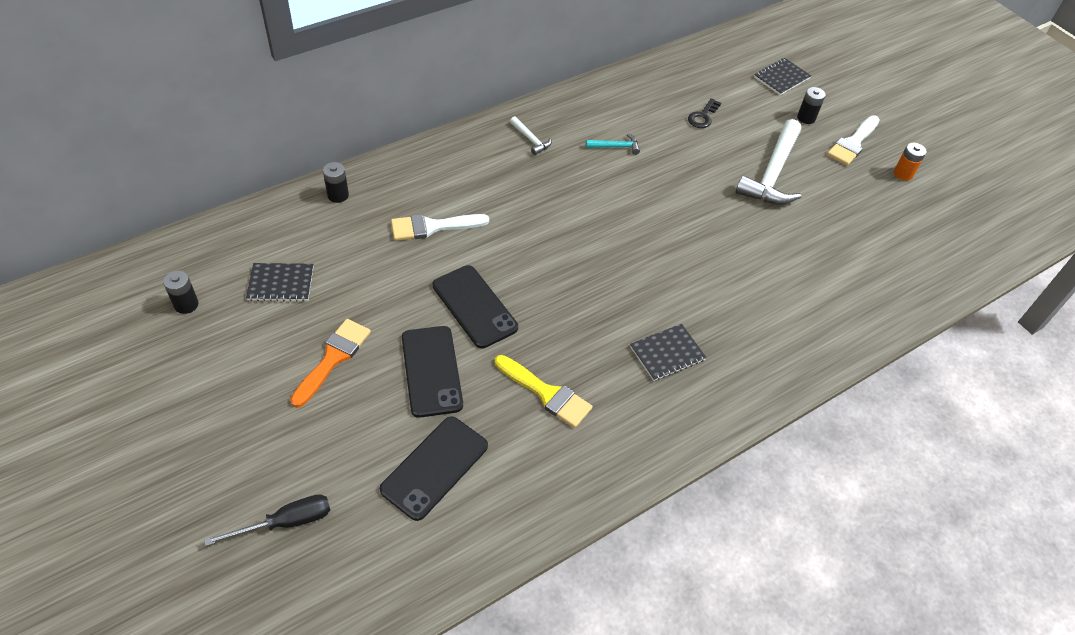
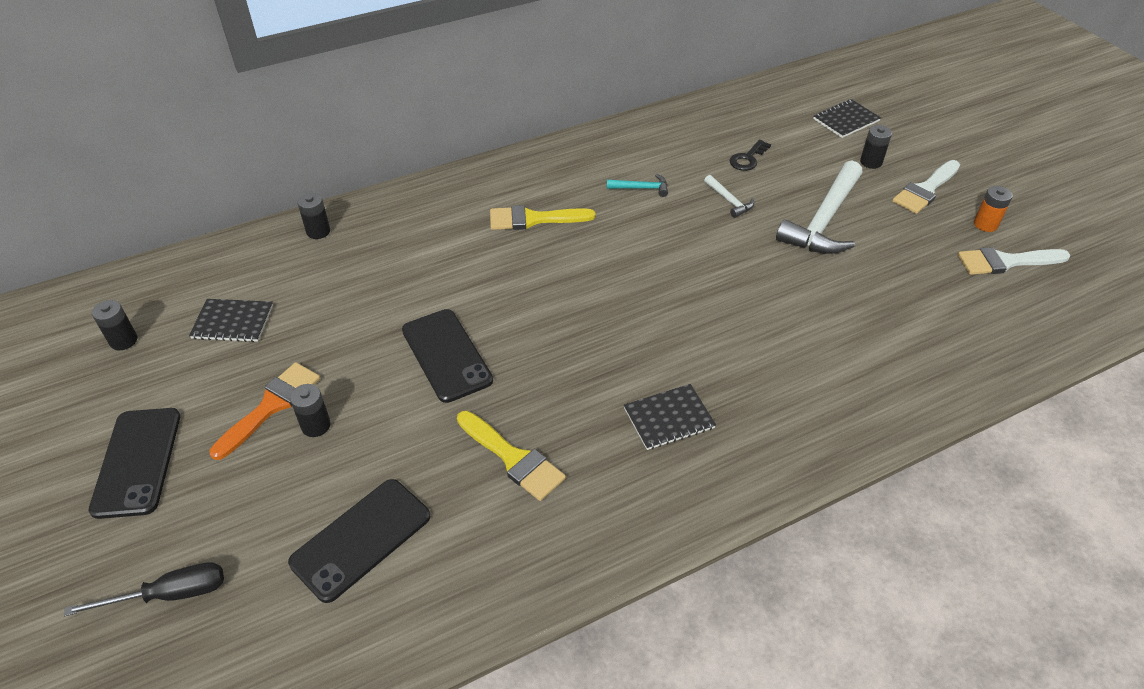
camera: 10 degrees right, 5 degrees down
white brush [391,214,489,241] -> white brush moved to [958,247,1070,275]
black phone [402,326,463,418] -> black phone moved to [89,408,180,519]
white hammer [510,116,552,155] -> white hammer moved to [704,175,754,218]
none -> black battery [290,384,331,437]
none -> yellow brush [490,205,596,230]

